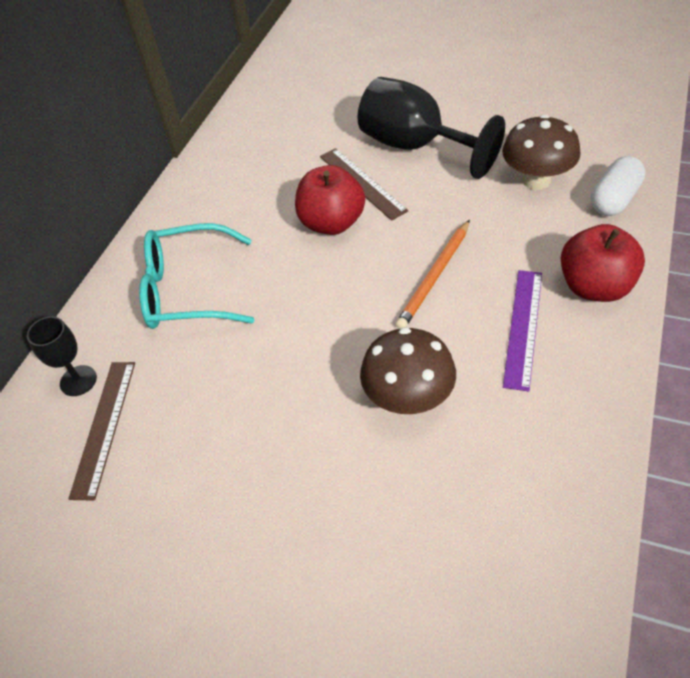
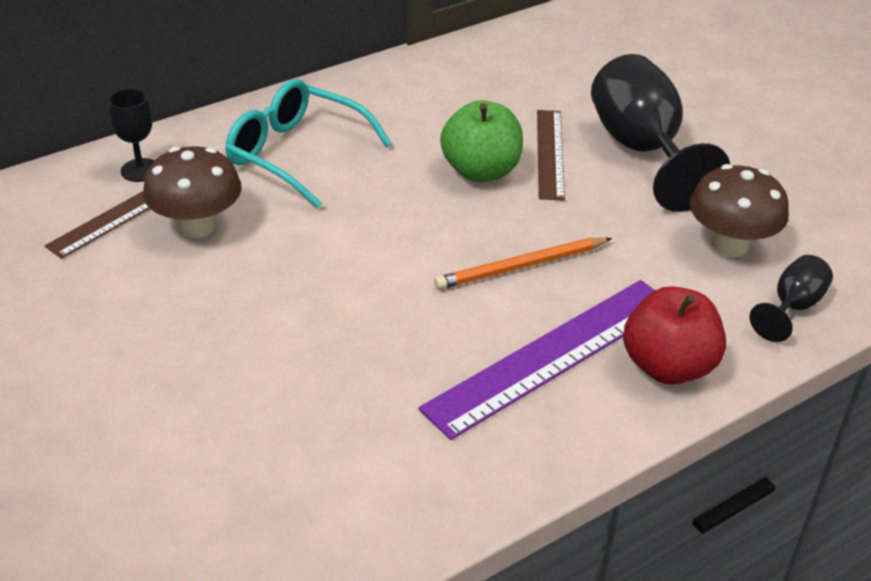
camera: 30 degrees right, 10 degrees down
red apple [295,165,365,235] -> green apple [440,100,523,182]
brown mushroom [360,327,456,414] -> brown mushroom moved to [143,146,242,238]
purple ruler [503,270,542,392] -> purple ruler [418,280,655,440], size x1.62
white capsule [591,156,646,216] -> black goblet [750,255,833,342]

